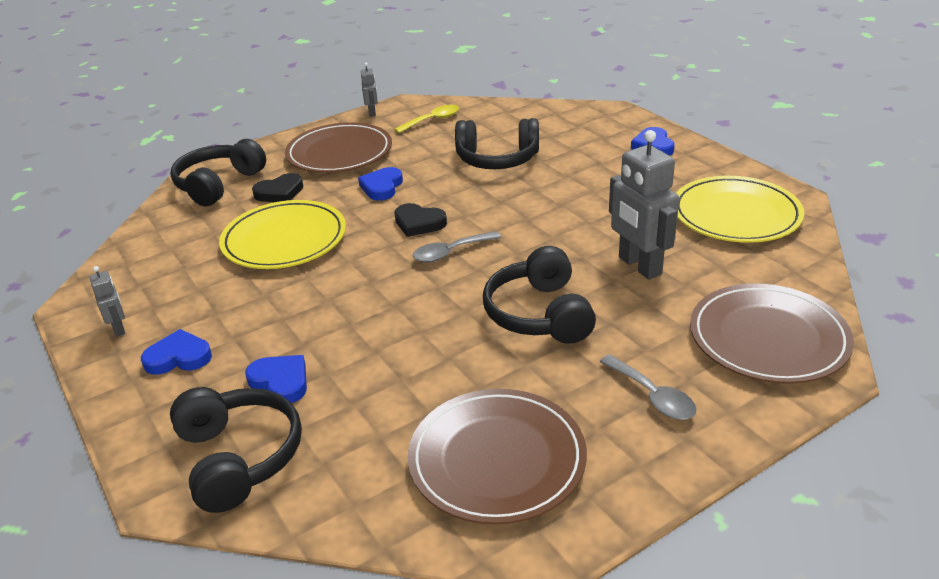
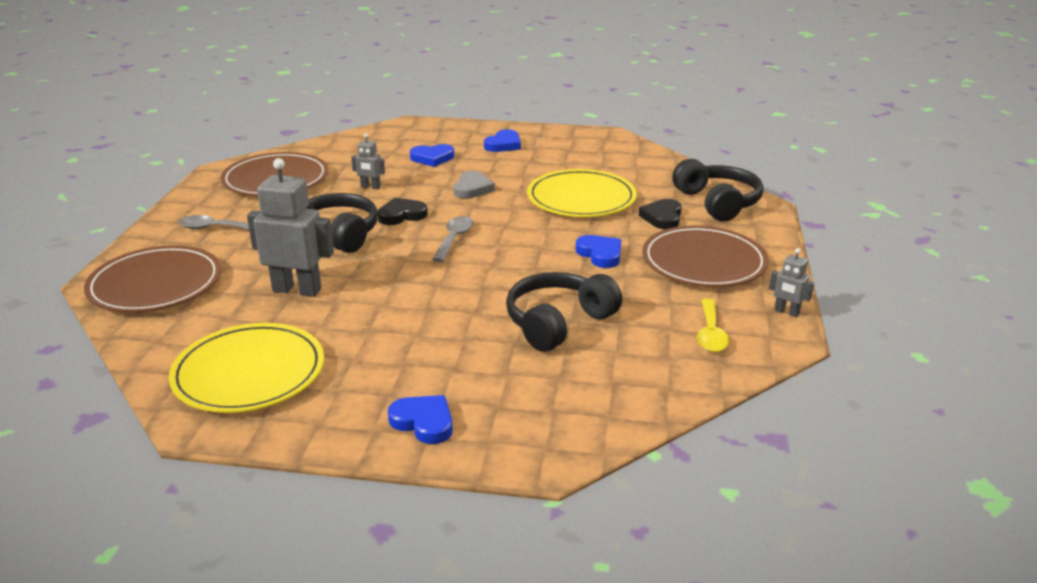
camera: 130 degrees right, 5 degrees down
grey robot [89,266,125,337] -> grey robot moved to [351,134,385,189]
black headphones [170,387,302,513] -> none
black heart [394,203,447,237] -> black heart moved to [378,198,428,225]
none -> grey heart [454,171,495,199]

